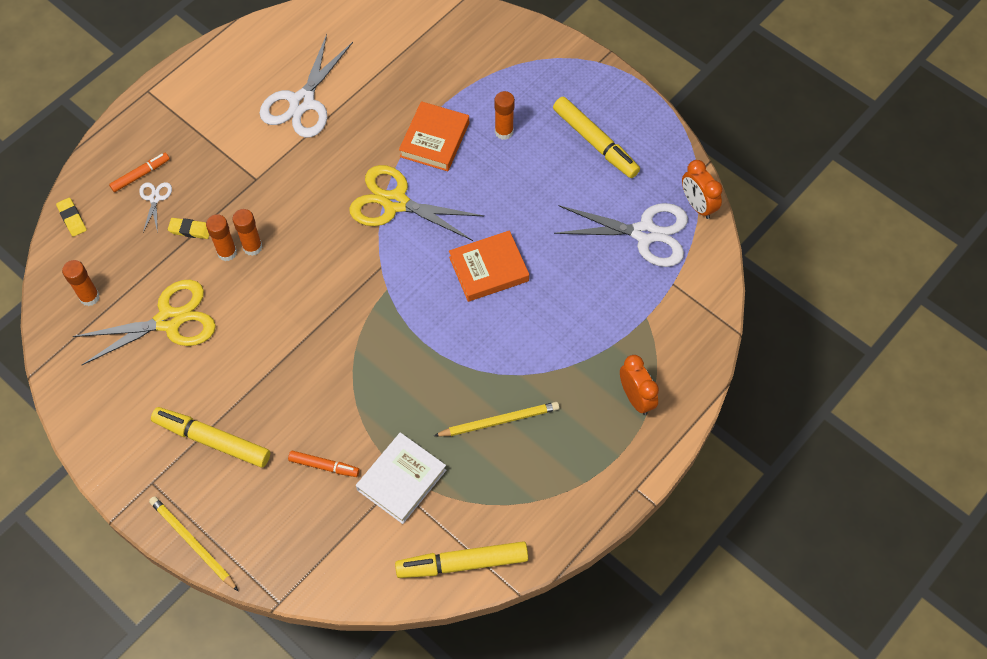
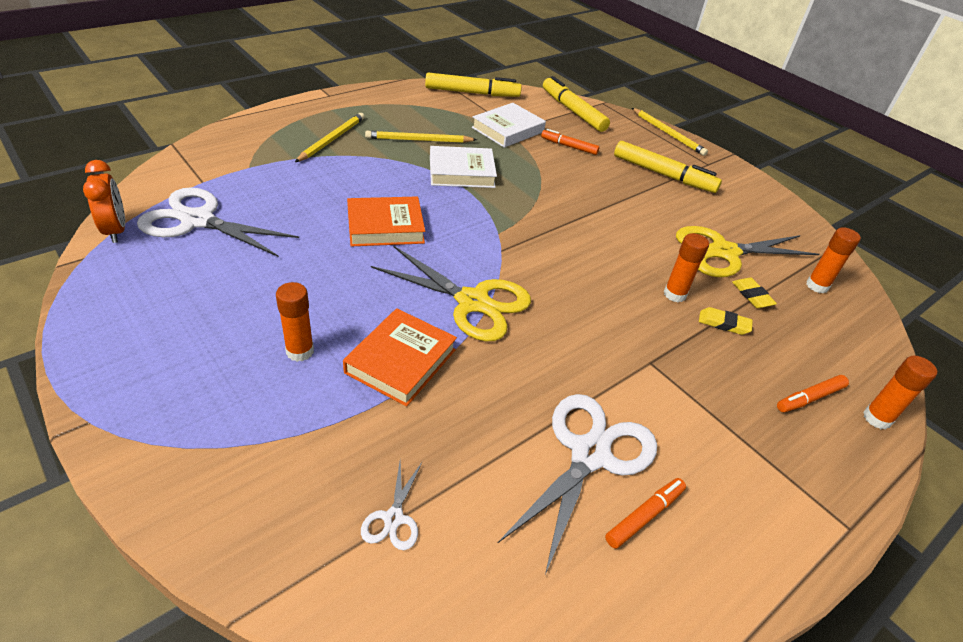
camera: 175 degrees left, 20 degrees down
yellow eraser [56,198,87,237] -> yellow eraser moved to [732,278,777,308]
white scissors [139,182,172,233] -> white scissors moved to [361,462,422,550]
orange glue stick [232,209,262,256] -> orange glue stick moved to [863,356,937,429]
yellow marker [553,97,640,178] -> yellow marker moved to [543,76,610,132]
orange clock [620,355,659,415] -> none
none -> yellow pencil [295,113,365,162]
none -> white book [430,146,497,188]
none -> orange marker [605,478,686,549]

